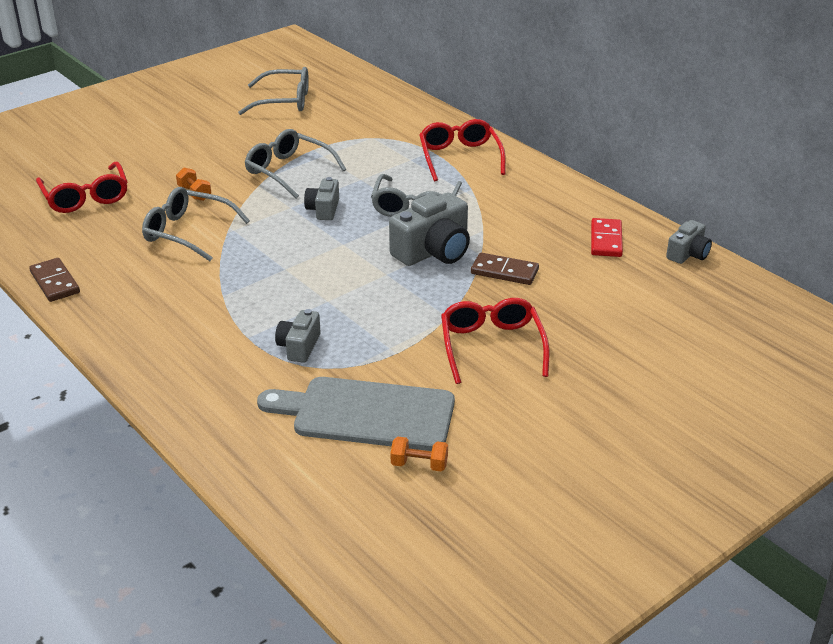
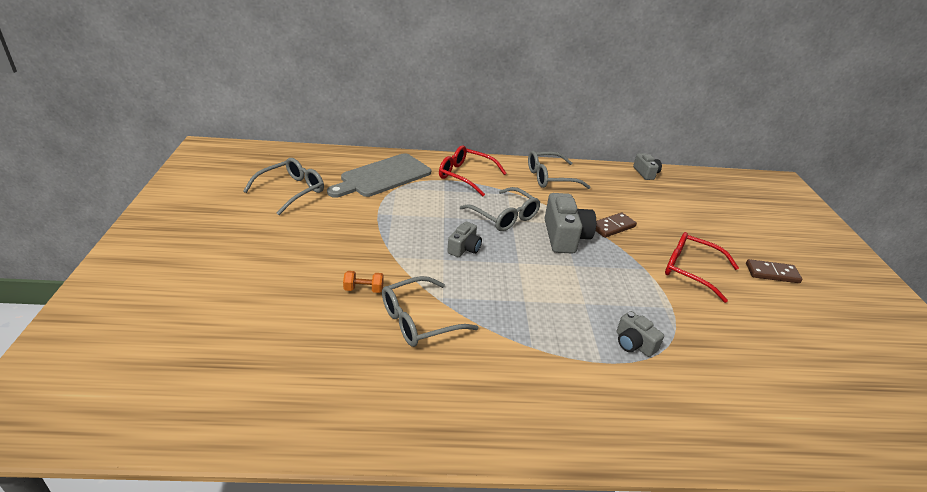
camera: 55 degrees left, 0 degrees up
brown domino [29,258,80,302] -> brown domino moved to [746,259,802,283]
red glasses [36,161,128,213] -> none
grey glasses [245,129,346,198] -> grey glasses moved to [528,151,591,189]
grey cutting board [257,377,455,451] -> grey cutting board moved to [327,153,431,198]
grey camera [304,177,339,220] -> grey camera turned 105 degrees counterclockwise [447,222,482,257]
orange dumbbell [390,437,448,472] -> none
red domino [591,218,623,257] -> none

